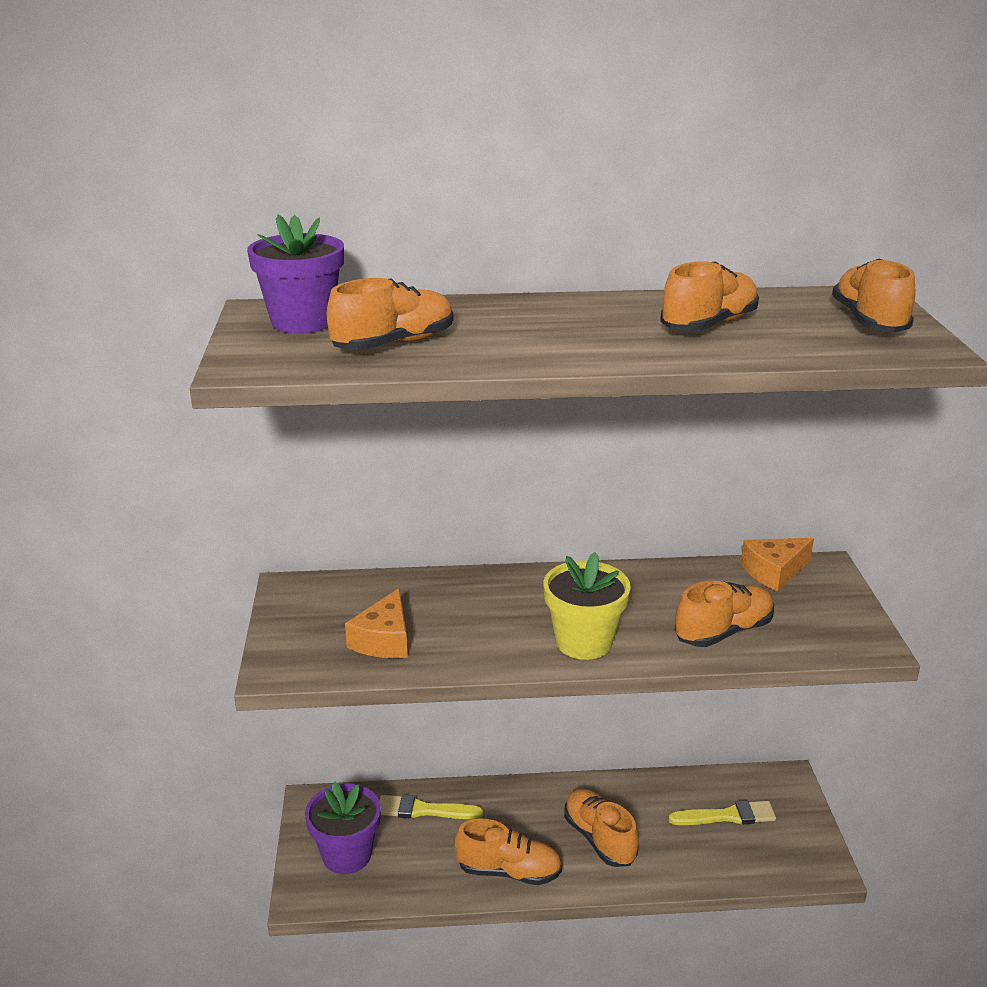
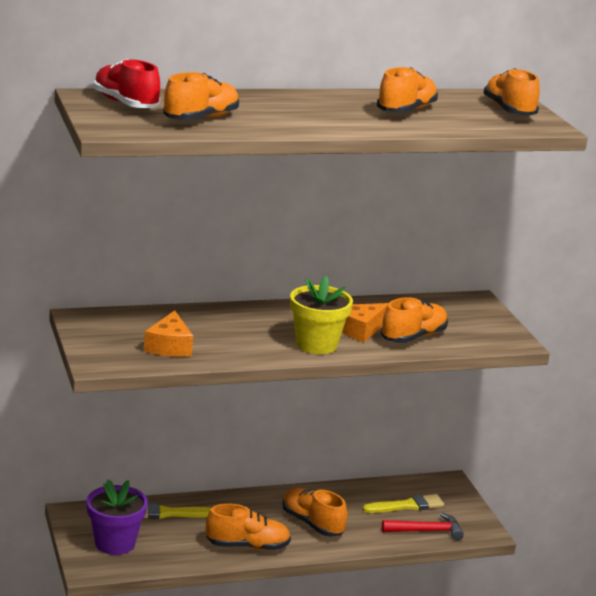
camera: 15 degrees left, 5 degrees down
purple flower pot [247,215,344,333] -> red shoe [93,59,160,108]
orange cheese [741,538,814,592] -> orange cheese moved to [342,303,389,342]
none -> red hammer [382,513,464,541]

